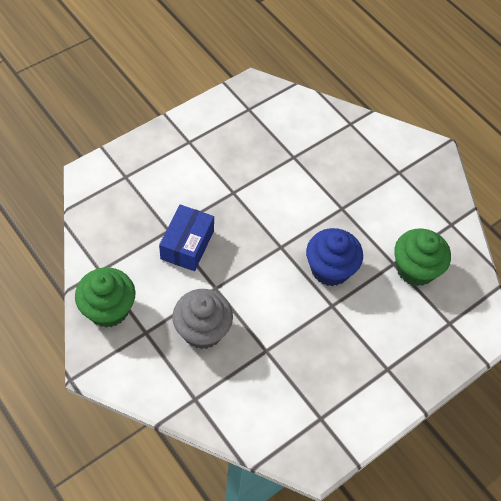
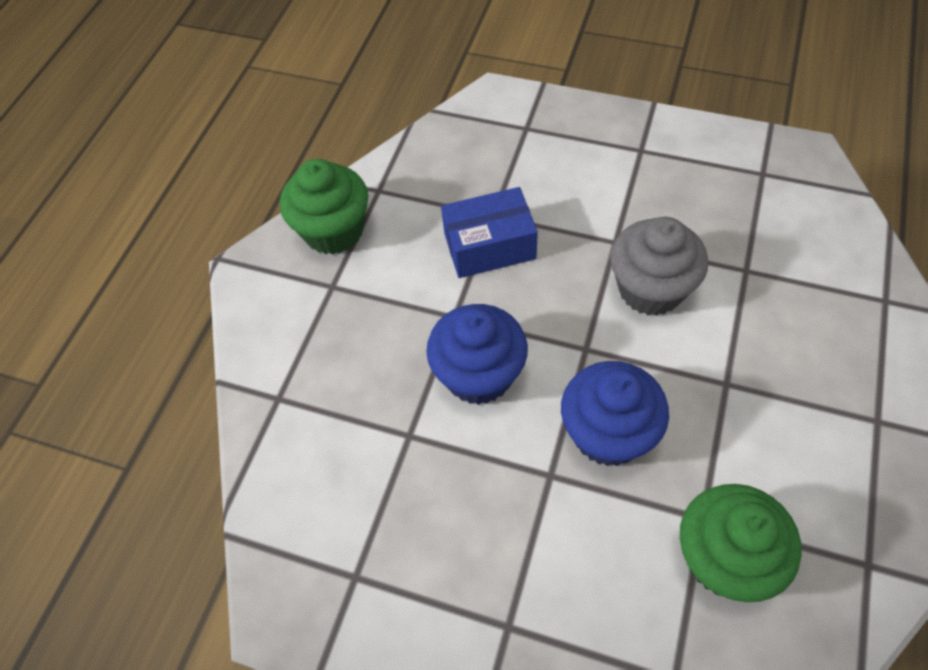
camera: 65 degrees right, 0 degrees up
grey cupcake [172,289,233,349] -> grey cupcake moved to [610,217,708,316]
none -> blue cupcake [426,304,528,405]

